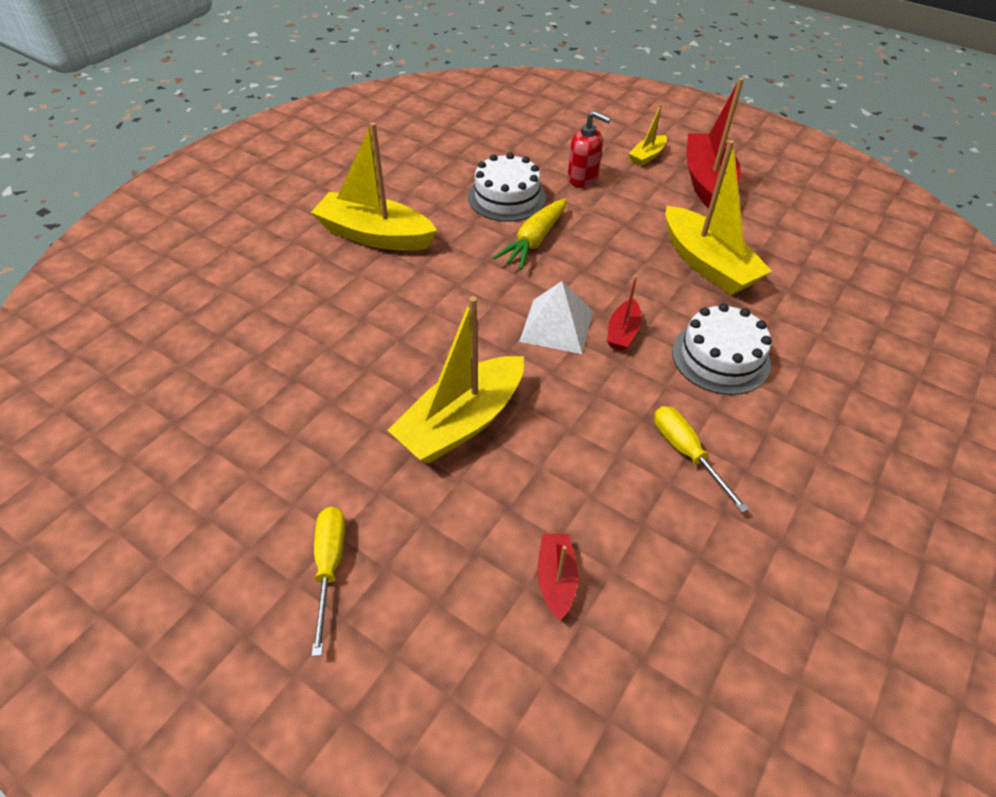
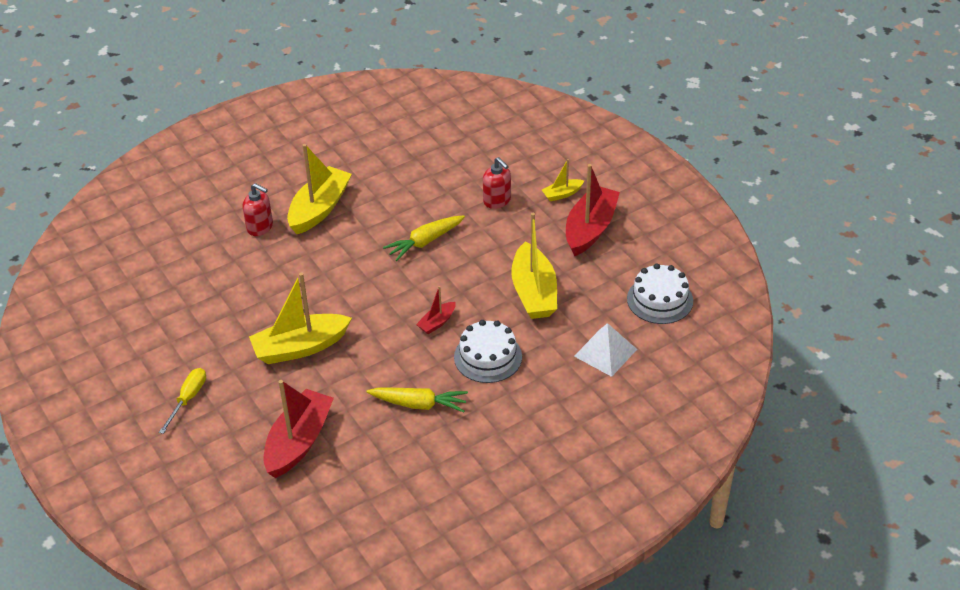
camera: 25 degrees right, 5 degrees down
yellow boat [311,122,437,251] -> yellow boat turned 75 degrees clockwise [287,144,352,234]
white cake [468,153,546,222] -> white cake moved to [627,263,693,324]
white pyramid [519,281,593,354] -> white pyramid moved to [574,323,637,377]
red boat [537,534,578,620] -> red boat [264,380,334,478], size x2.07
yellow screwdriver [654,406,749,513] -> yellow carrot [367,387,468,413]
none -> red soap dispenser [243,183,273,236]

